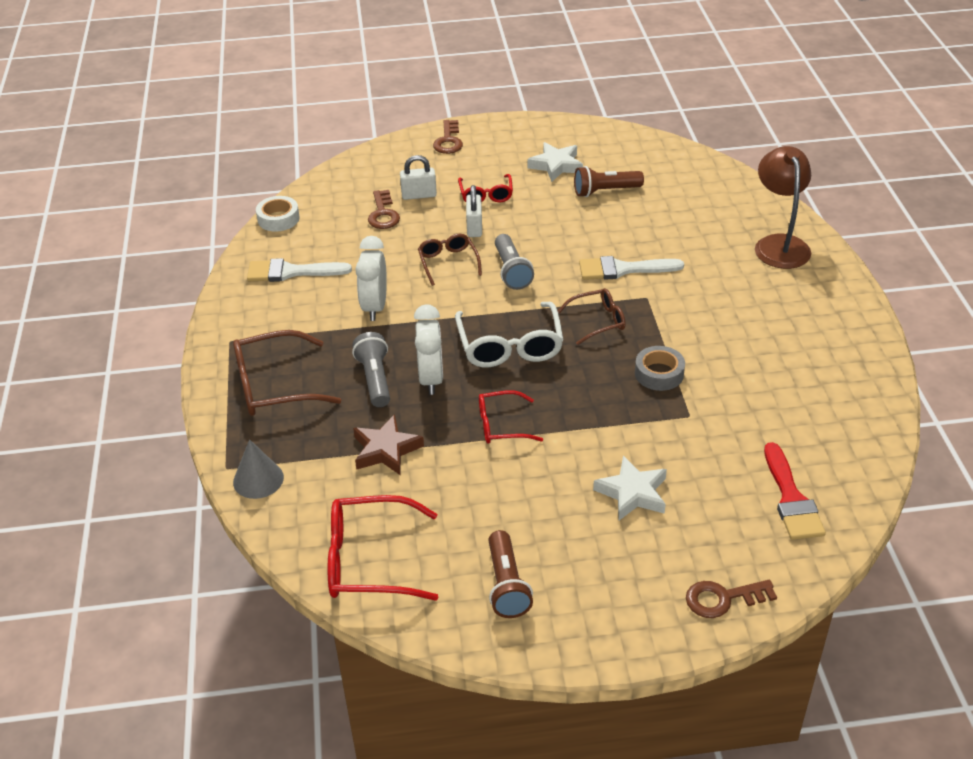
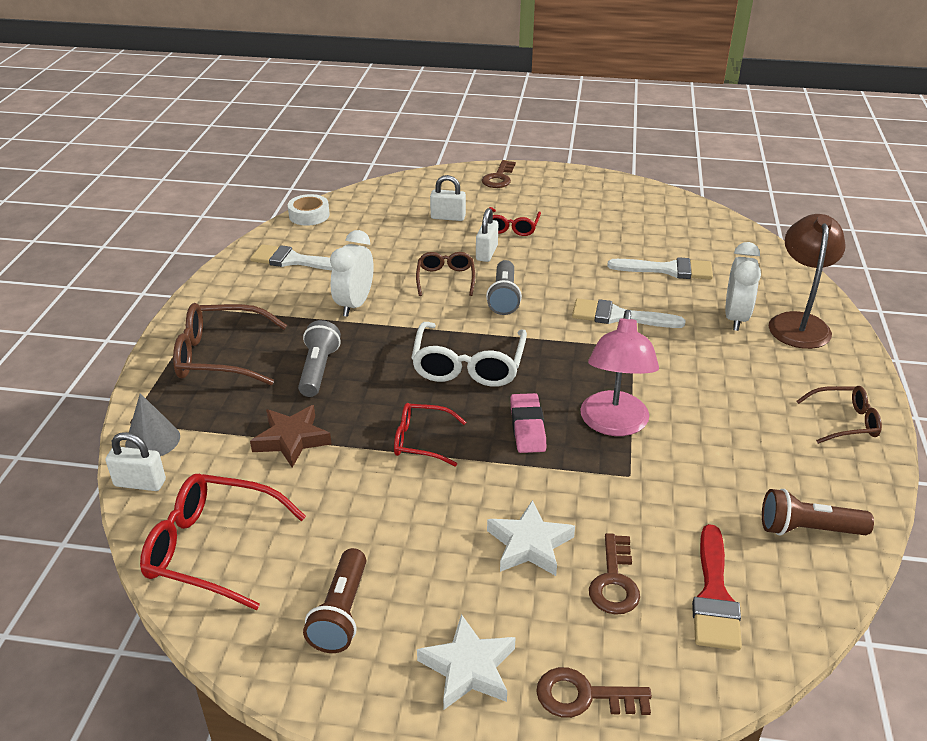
camera: 15 degrees right, 5 degrees down
brown key [368,190,400,229] -> brown key moved to [589,533,640,615]
white clock [414,304,443,395] -> white clock moved to [725,242,761,331]
white star [527,142,583,182] -> white star moved to [417,614,516,710]
brown glasses [558,288,626,345] -> brown glasses moved to [797,386,882,444]
brown flashlight [574,166,644,197] -> brown flashlight moved to [762,489,874,535]
grey tape [635,346,685,391] -> pink lamp [580,310,659,436]
none -> white padlock [105,432,166,491]
none -> pink eraser [510,393,546,453]
none -> white brush [607,257,713,280]

